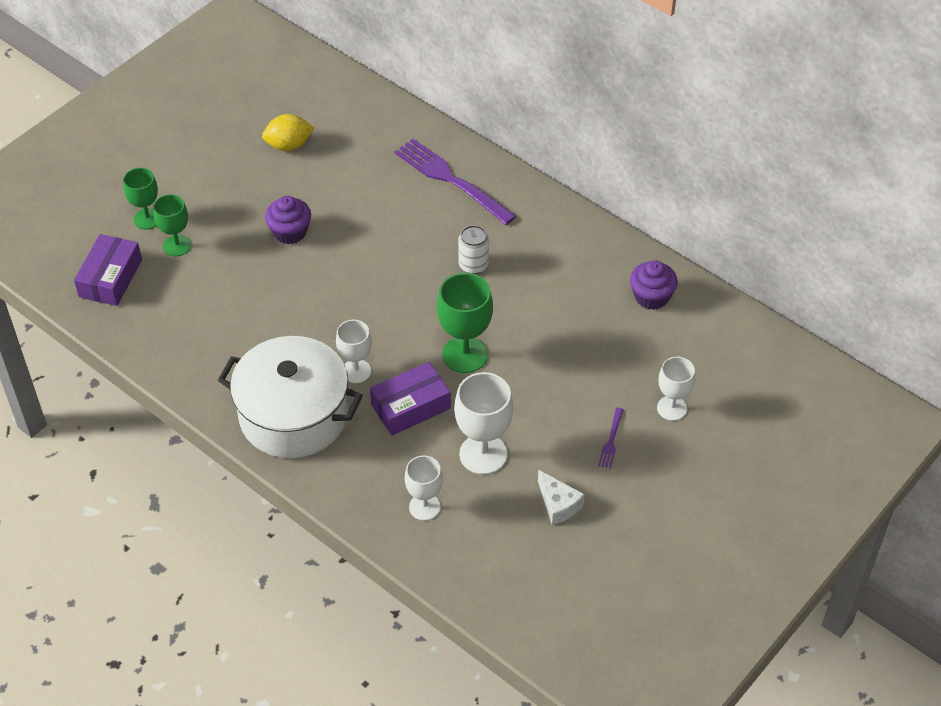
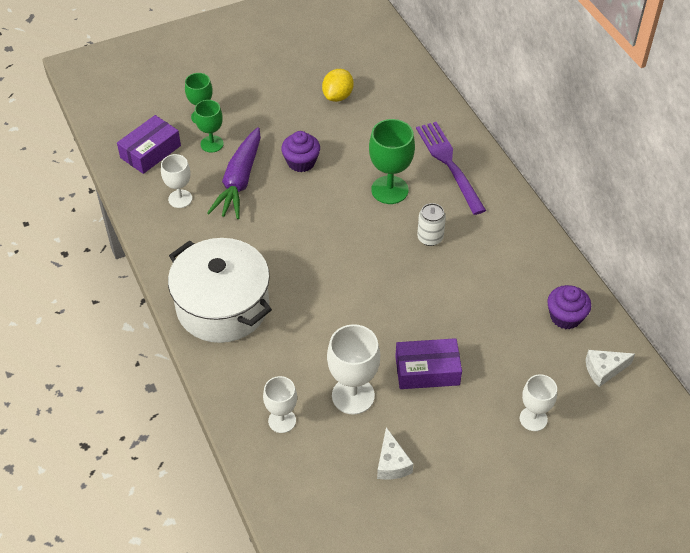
camera: 25 degrees right, 0 degrees up
yellow lemon [262,114,314,151] -> yellow lemon turned 75 degrees counterclockwise [322,69,354,102]
white goblet [336,320,372,383] -> white goblet moved to [161,154,192,208]
purple box [370,362,451,435] -> purple box moved to [395,338,462,389]
green goblet [437,273,493,373] -> green goblet moved to [369,119,415,204]
purple fork [598,407,624,469] -> none
none -> purple carrot [207,127,261,219]
none -> white cheese [585,350,635,387]

